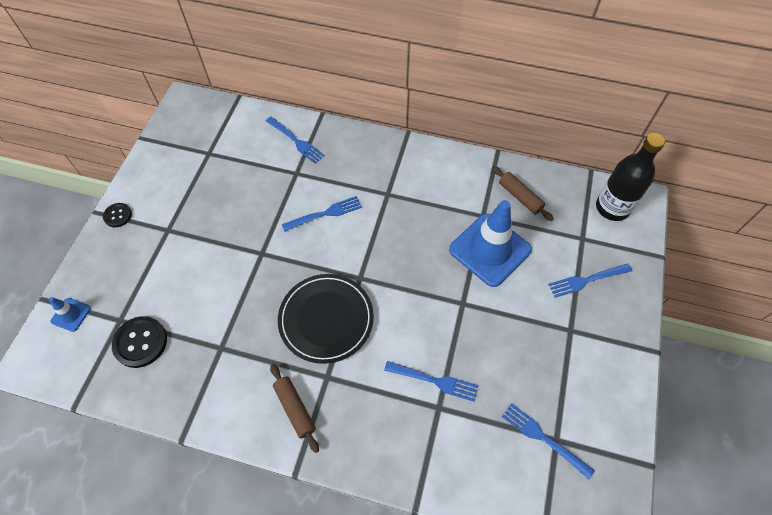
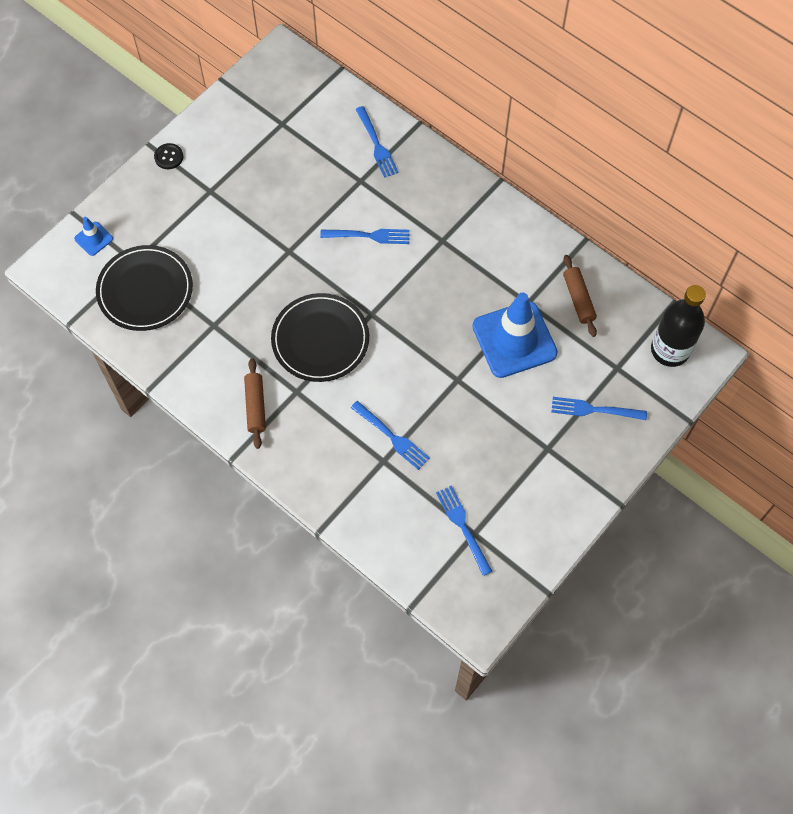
camera: 25 degrees right, 5 degrees up
black button [112,316,167,368] -> black plate [96,245,193,331]

